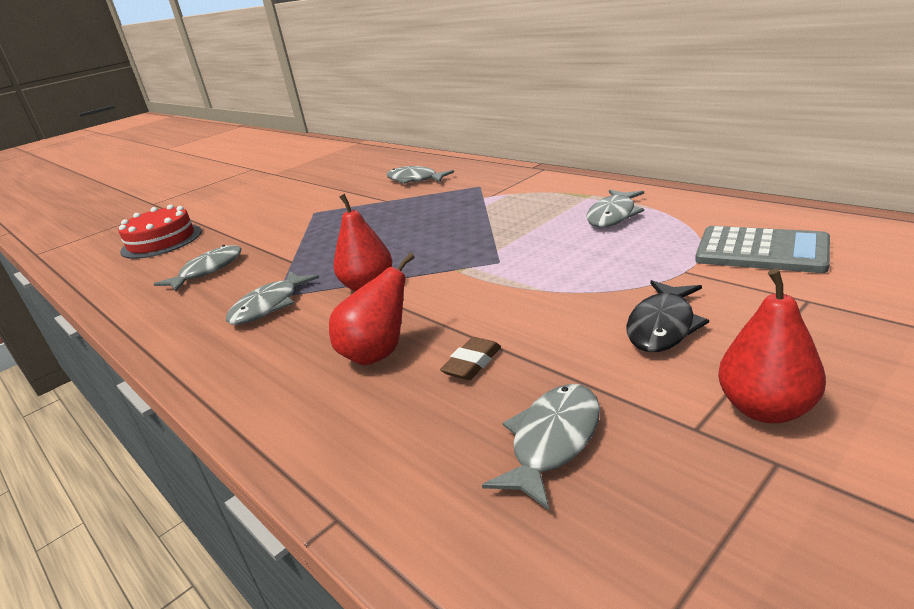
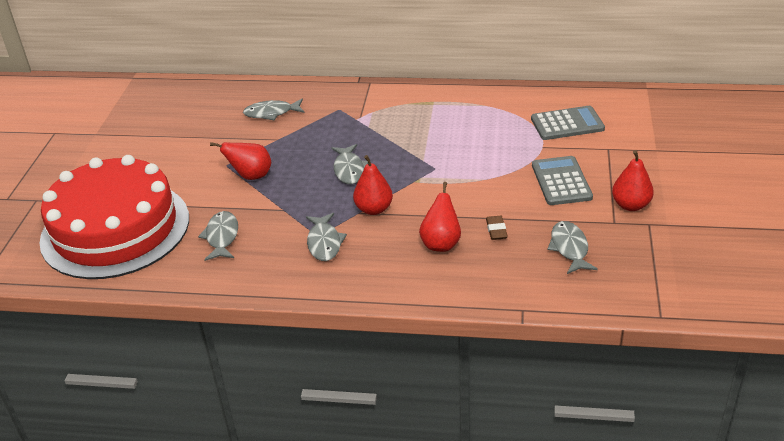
camera: 40 degrees left, 10 degrees up
red cake [119,205,202,259] -> red cake [39,155,189,279], size x2.07
grey fish [586,190,644,227] -> grey fish moved to [332,144,368,184]
black fish [626,280,709,352] -> grey calculator [532,156,593,205]
none -> red pear [210,142,271,180]

